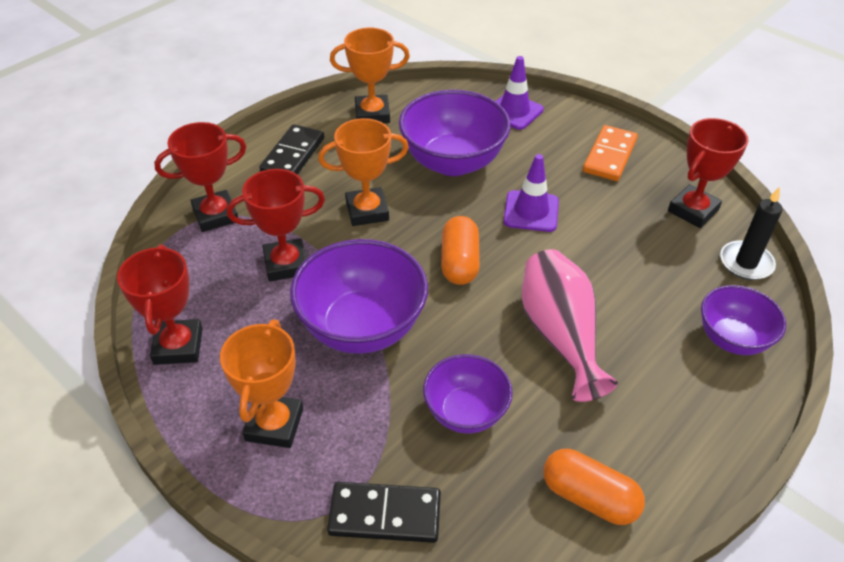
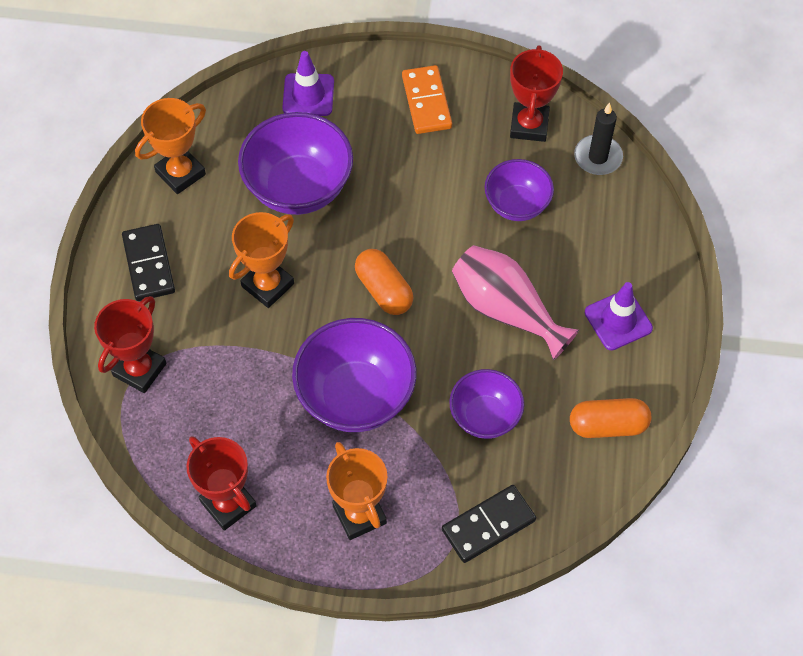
camera: 35 degrees left, 15 degrees up
red trophy [227,169,325,282] -> none
purple traffic cone [503,154,559,232] -> purple traffic cone moved to [585,282,653,350]
purple bowl [701,285,786,355] -> purple bowl moved to [485,159,554,221]

